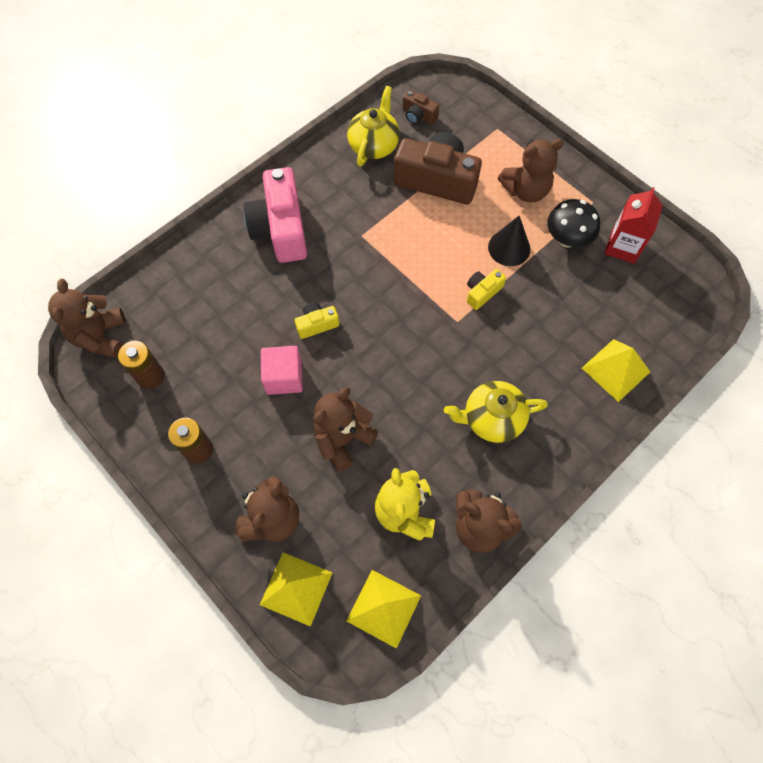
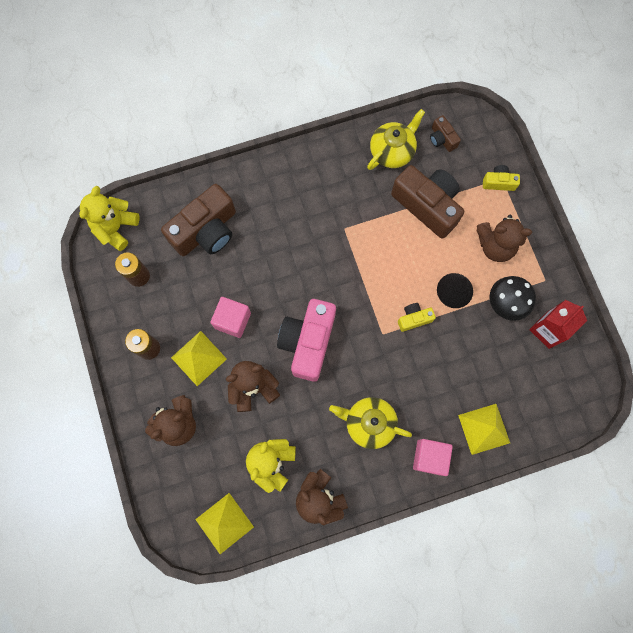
camera: 25 degrees right, 10 degrees up
brown teddy bear [48,279,126,358] -> yellow teddy bear [79,186,139,251]
pink camera [243,167,307,263] -> pink camera moved to [277,299,336,382]
yellow pyramid [260,552,333,627] -> yellow pyramid moved to [171,331,227,386]
yellow camera [295,302,339,339] -> yellow camera moved to [483,165,520,191]
none -> brown camera [161,184,236,256]
none -> pink cube [413,439,453,476]

